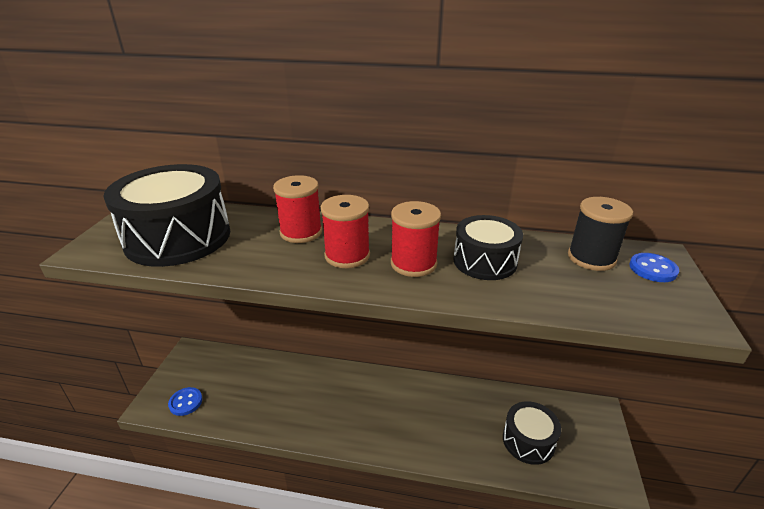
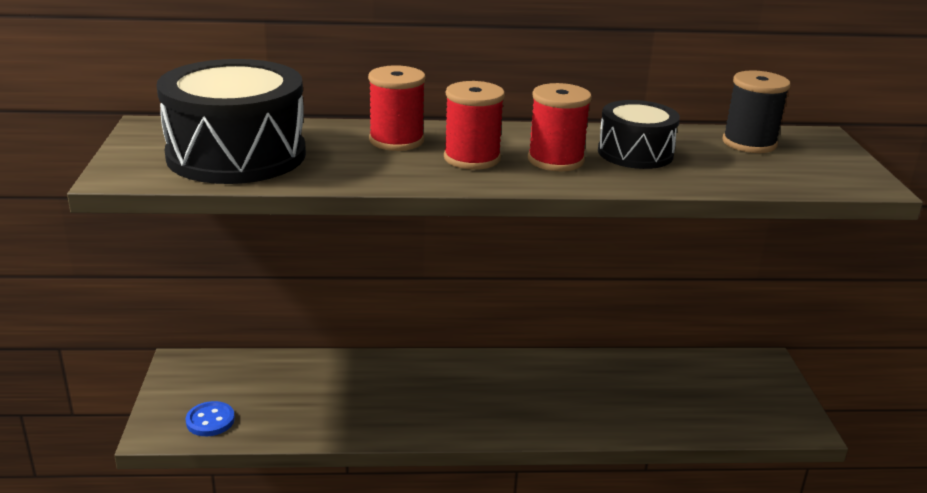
camera: 15 degrees left, 5 degrees down
black drum [503,401,561,465] -> none
blue button [629,253,679,282] -> none

